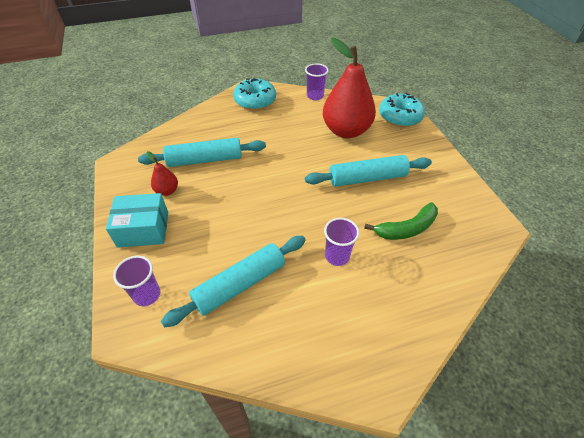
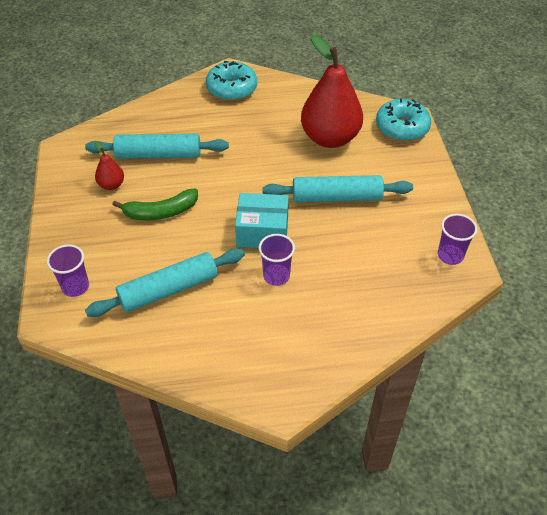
camera: 10 degrees right, 0 degrees up
turquoise box [106,193,168,248] -> turquoise box moved to [235,193,289,248]
purple cup [305,63,329,100] -> purple cup moved to [438,214,477,265]
green banana [364,202,438,240] -> green banana moved to [112,189,198,221]

